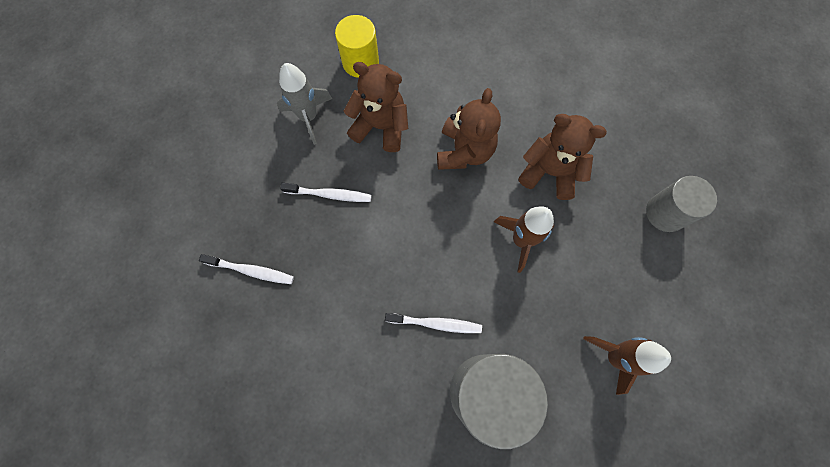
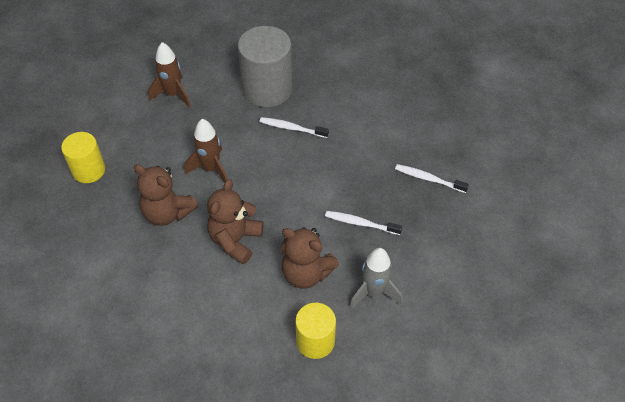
camera: 170 degrees left, 20 degrees down
grey cylinder [646,176,717,232] -> yellow cylinder [61,132,105,183]

